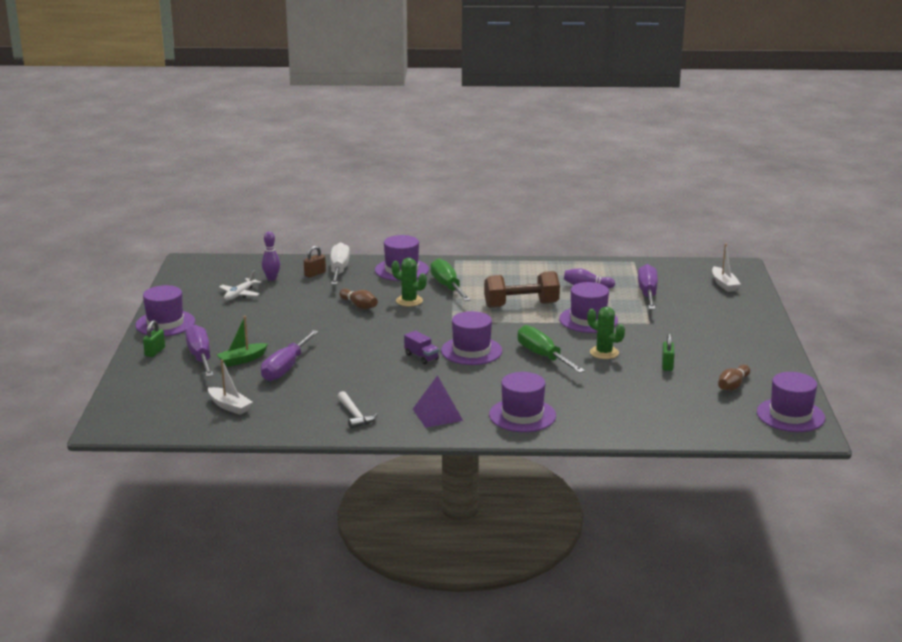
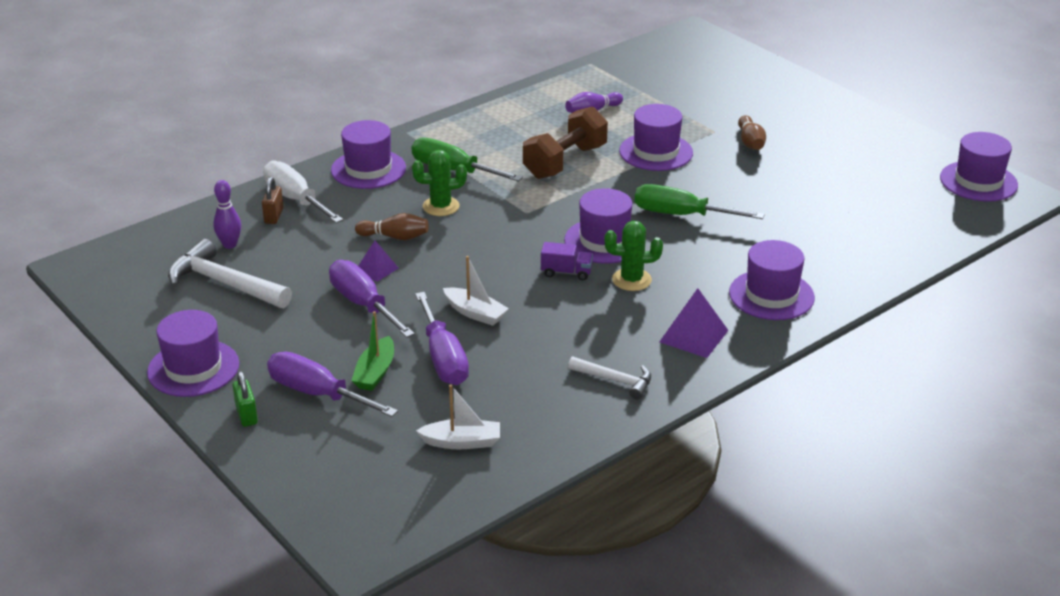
camera: 40 degrees left, 10 degrees up
white plane [219,271,261,300] -> white hammer [168,239,292,308]
green cactus [587,307,625,359] -> green cactus moved to [604,221,663,291]
purple screwdriver [638,264,658,310] -> purple screwdriver moved to [329,260,415,338]
green padlock [662,333,675,371] -> none
white boat [712,244,741,292] -> white boat moved to [443,256,509,326]
brown bowling pin [718,365,750,391] -> brown bowling pin moved to [738,115,766,150]
none -> purple pyramid [358,241,399,282]

